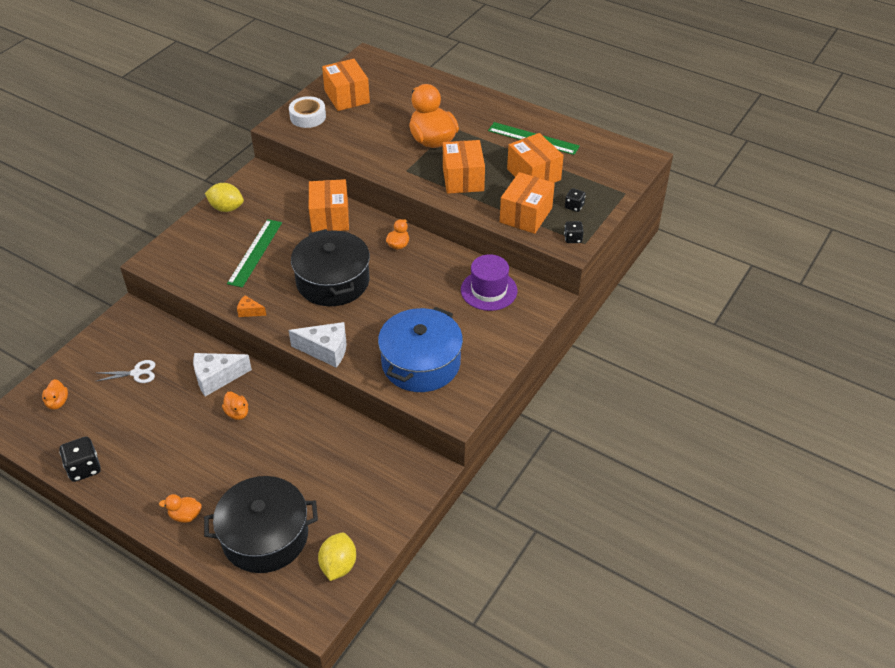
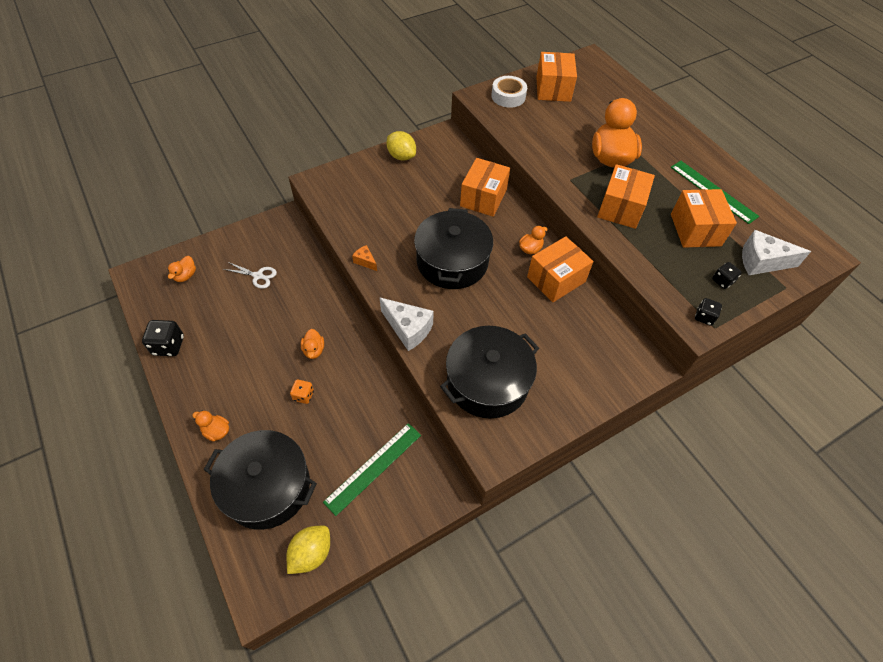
camera: 25 degrees right, 10 degrees up
white cheese [193,353,252,396] -> white cheese moved to [742,230,811,275]
green ruler [227,219,282,288] -> green ruler moved to [323,423,421,516]
blue pot [378,307,463,392] -> black pot [440,326,539,419]
purple hat [461,254,518,311] -> none
orange box [500,172,555,234] -> orange box moved to [527,236,593,302]
none -> orange dice [290,379,314,404]

